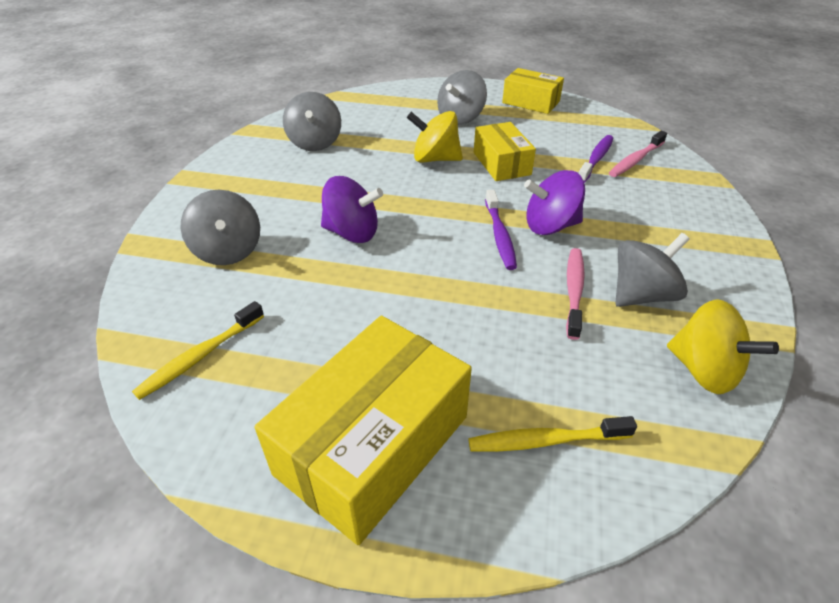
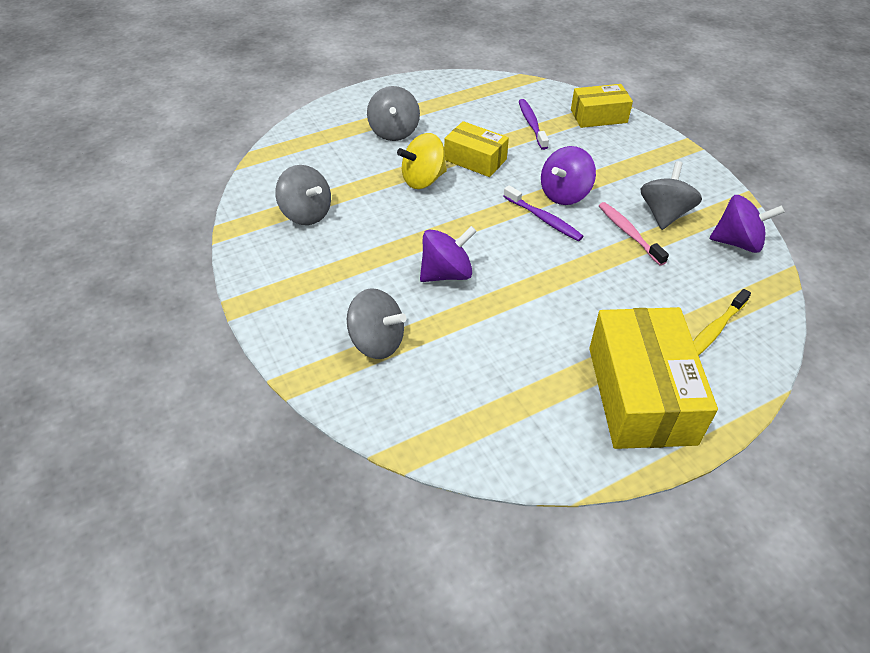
camera: 40 degrees left, 5 degrees up
yellow toothbrush [132,301,264,400] -> none
yellow box [502,68,564,114] -> yellow box moved to [571,84,633,128]
pink toothbrush [609,131,667,177] -> none
yellow spinning top [667,299,779,394] -> purple spinning top [710,195,785,253]

